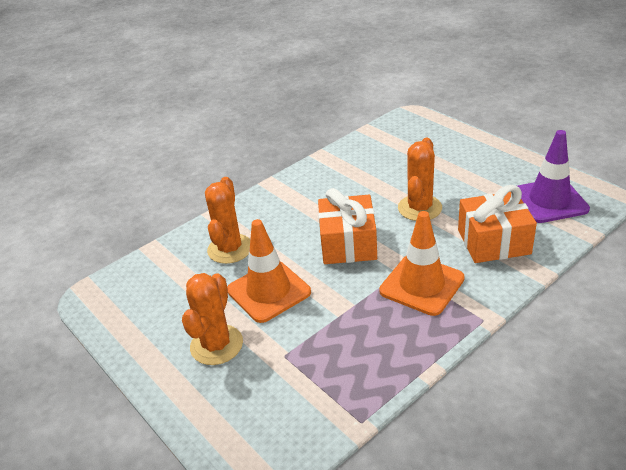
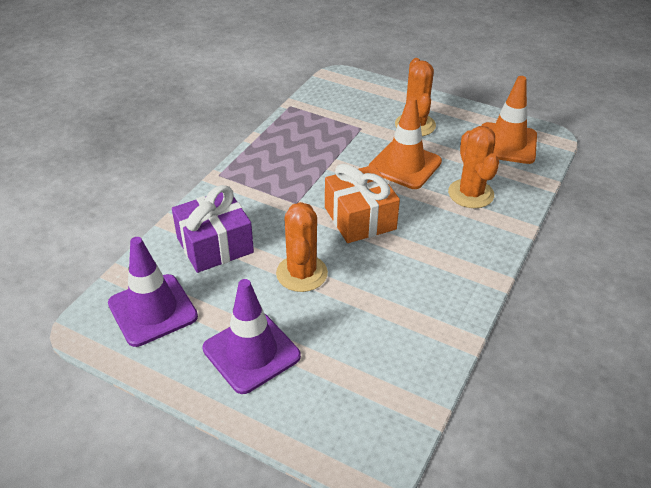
camera: 155 degrees right, 5 degrees up
orange traffic cone [379,211,465,316] -> orange traffic cone moved to [481,76,537,164]
orange gift [458,185,537,263] -> purple gift [172,185,254,273]
none -> purple traffic cone [203,279,301,394]

